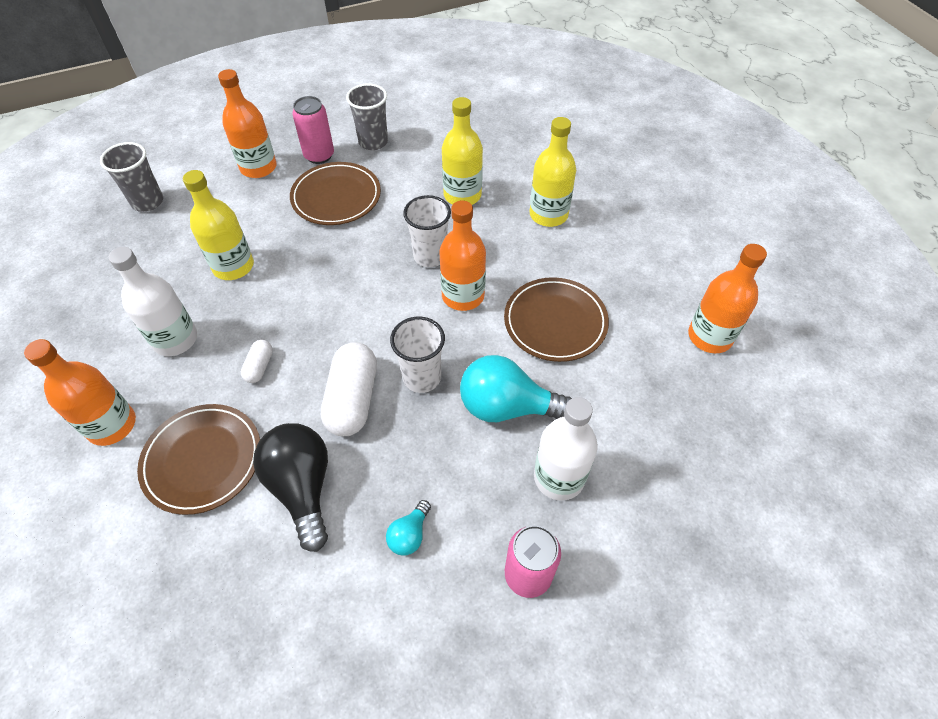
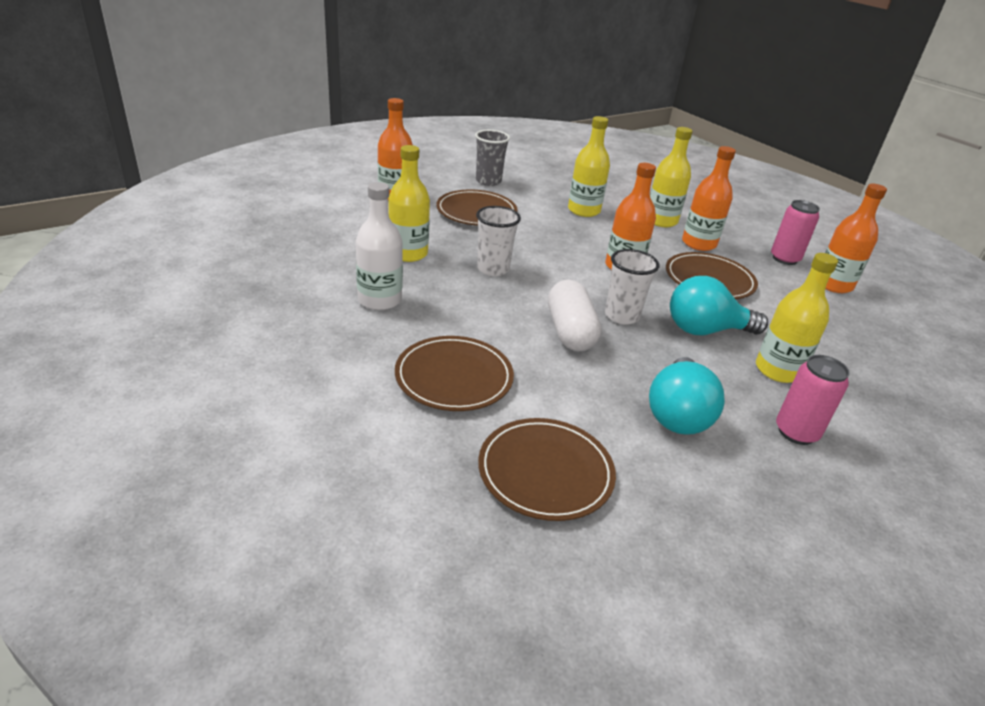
camera: 15 degrees left, 20 degrees down
orange bottle [24,339,136,446] -> orange bottle moved to [682,146,736,251]
grey cup [100,142,163,212] -> none
white capsule [241,340,273,383] -> none
black light bulb [253,423,328,552] -> none
pink can [292,96,334,164] -> pink can moved to [771,200,820,265]
turquoise light bulb [386,500,431,556] -> turquoise light bulb [649,357,725,435], size x2.04
white cup [403,195,451,267] -> white cup moved to [476,206,521,276]
white bottle [534,397,598,501] -> yellow bottle [756,253,838,383]
none -> brown plate [478,418,616,521]

